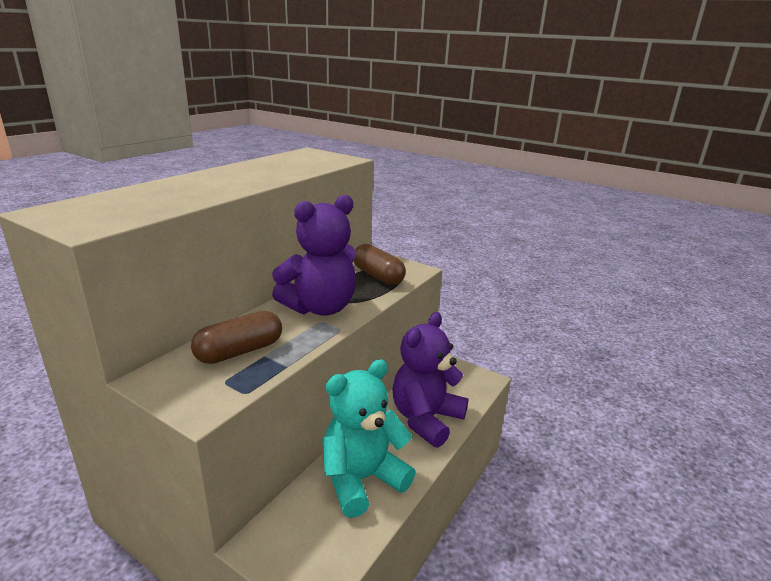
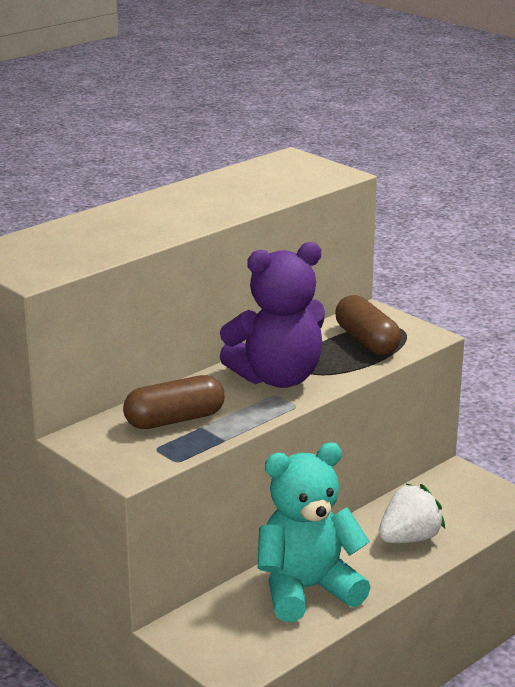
camera: 15 degrees right, 0 degrees up
purple teddy bear [392,312,468,448] -> white strawberry [379,484,445,543]

